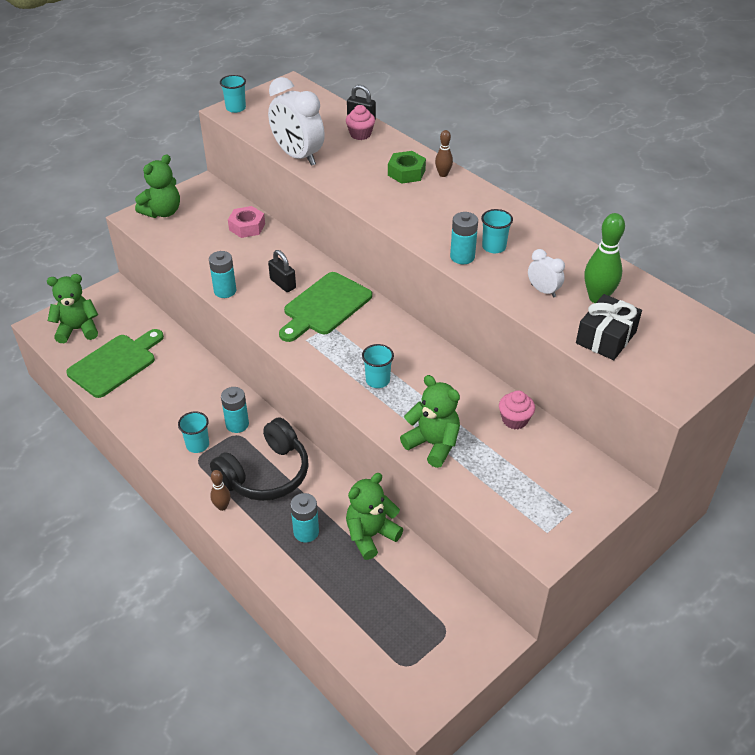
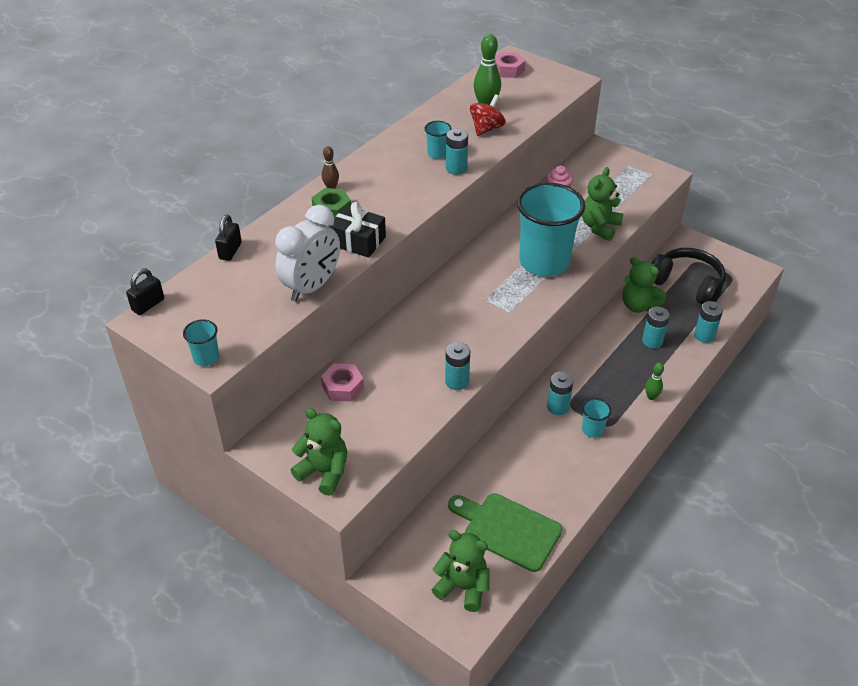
camera: 100 degrees left, 0 degrees up
green teddy bear [47,274,98,343] -> green teddy bear turned 135 degrees clockwise [432,530,489,612]
black headphones [210,417,309,501] -> black headphones moved to [651,248,726,304]
brown bowling pin [210,470,231,511] -> green bowling pin [645,363,664,400]
black padlock [268,250,296,292] -> black padlock moved to [126,268,164,315]
green cutting board [279,272,372,342] -> none
pink cupcake [346,105,375,140] -> none
turquoise cup [362,344,394,388] -> turquoise cup [517,183,585,276], size x2.43
white clock [528,249,565,297] -> red spinning top [470,94,505,136]
black gift [576,294,642,360] -> black gift moved to [329,202,386,258]
none -> pink nut [495,52,526,78]
none -> turquoise battery [694,301,723,343]

